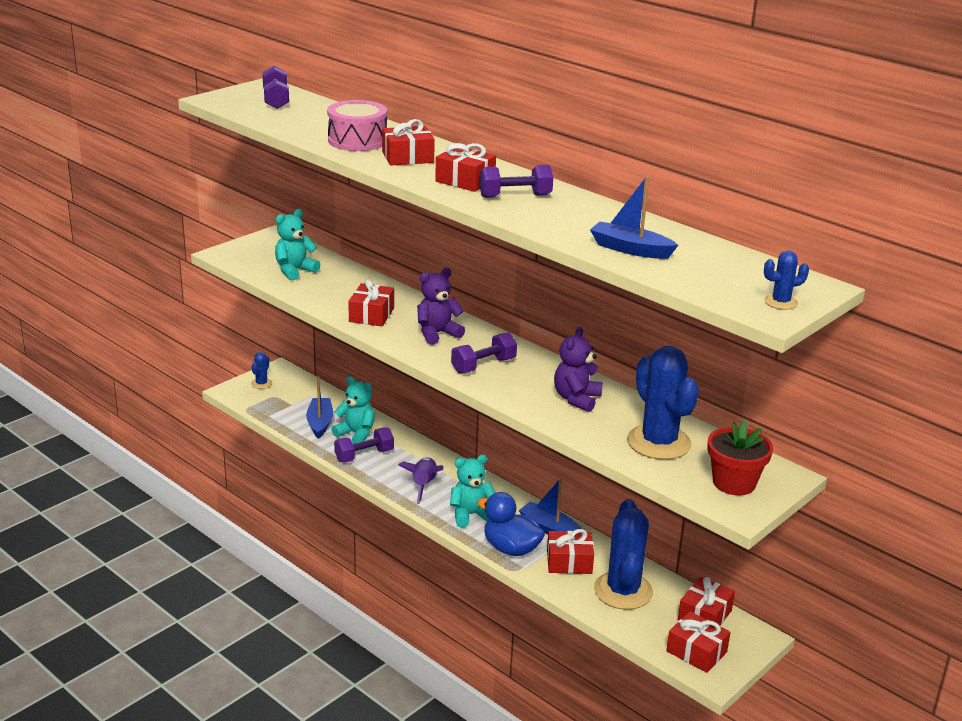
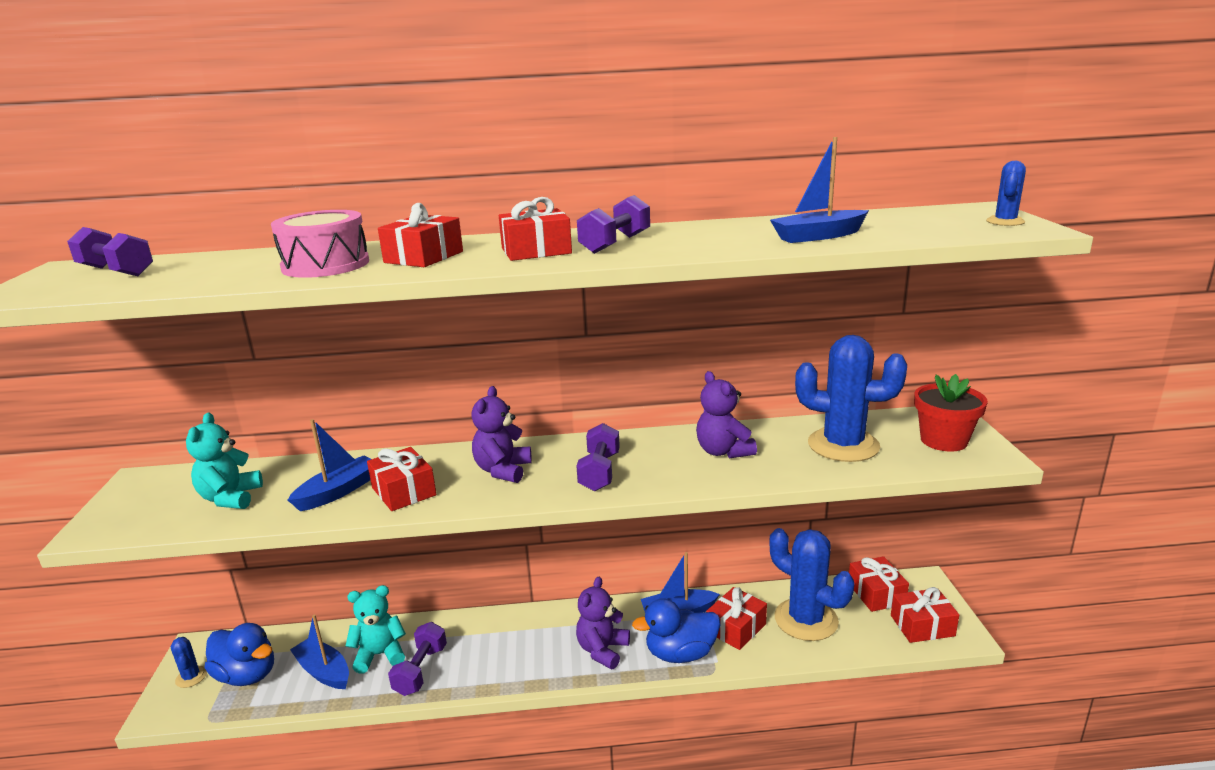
camera: 45 degrees left, 5 degrees down
purple rocket [398,458,443,504] -> none
turquoise teddy bear [450,455,496,527] -> purple teddy bear [576,577,630,669]
none -> blue duck [205,623,274,686]
none -> blue boat [288,419,371,511]

